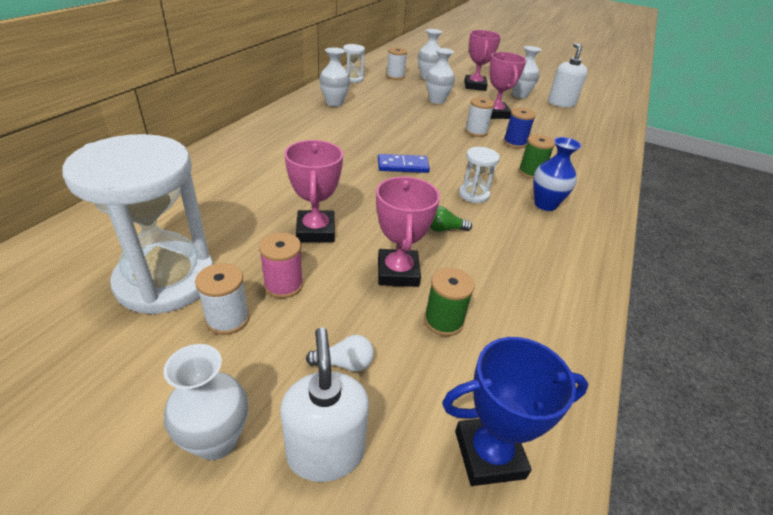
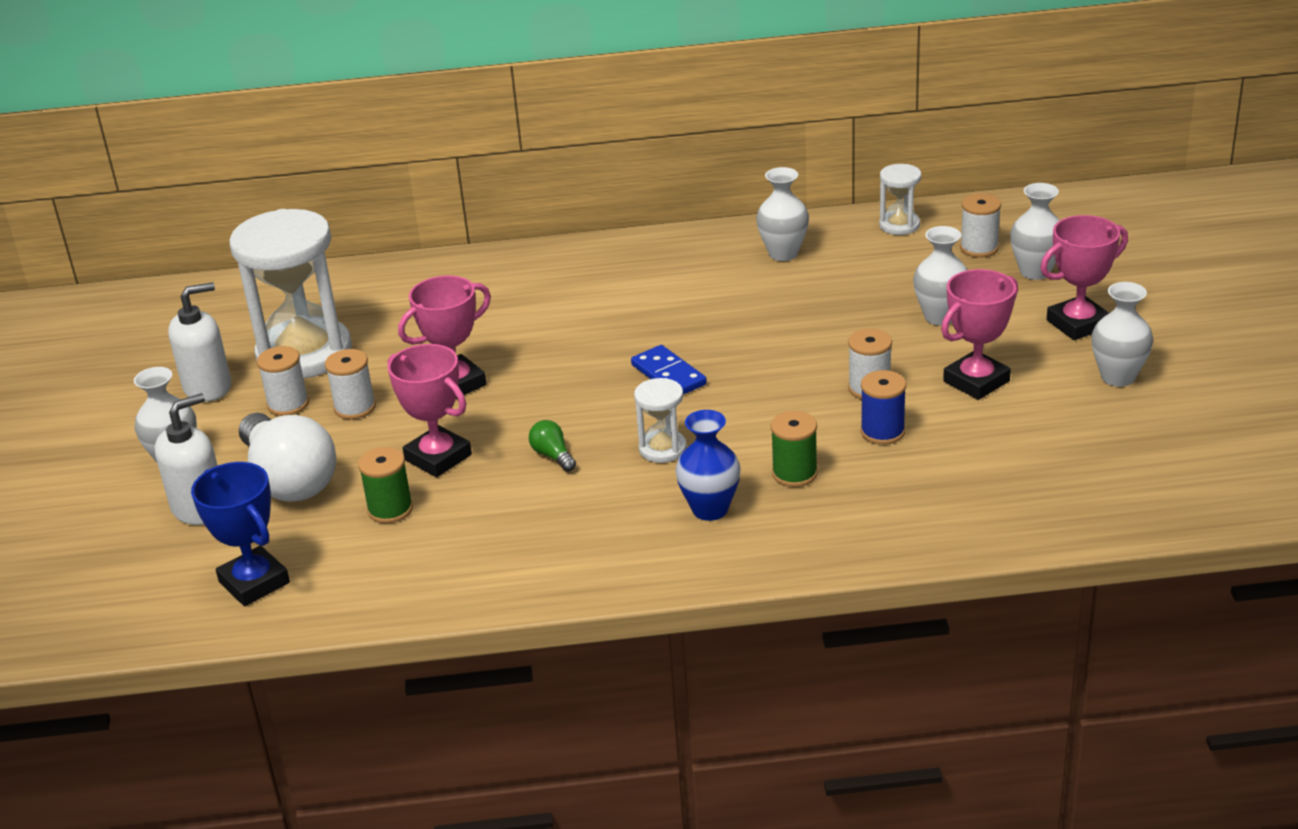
camera: 65 degrees right, 5 degrees down
pink spool [259,233,303,298] -> white spool [325,349,376,420]
white light bulb [306,335,374,372] -> white light bulb [239,412,336,502], size x2.44
pink trophy [376,177,440,287] -> pink trophy turned 75 degrees clockwise [388,344,472,477]
white soap dispenser [548,43,588,108] -> white soap dispenser moved to [168,282,231,402]

